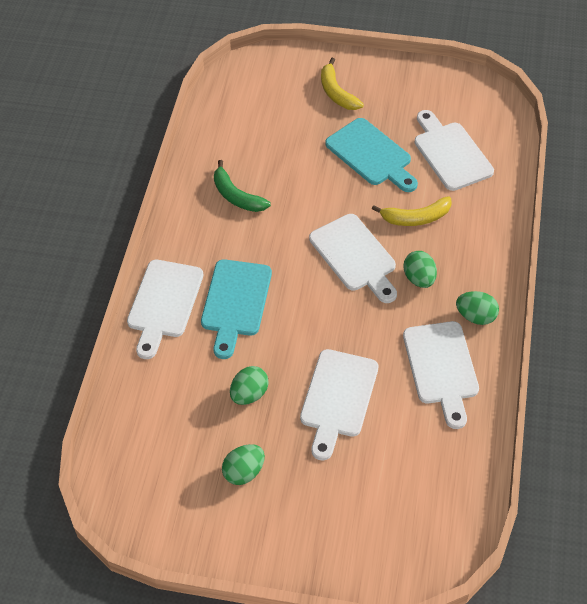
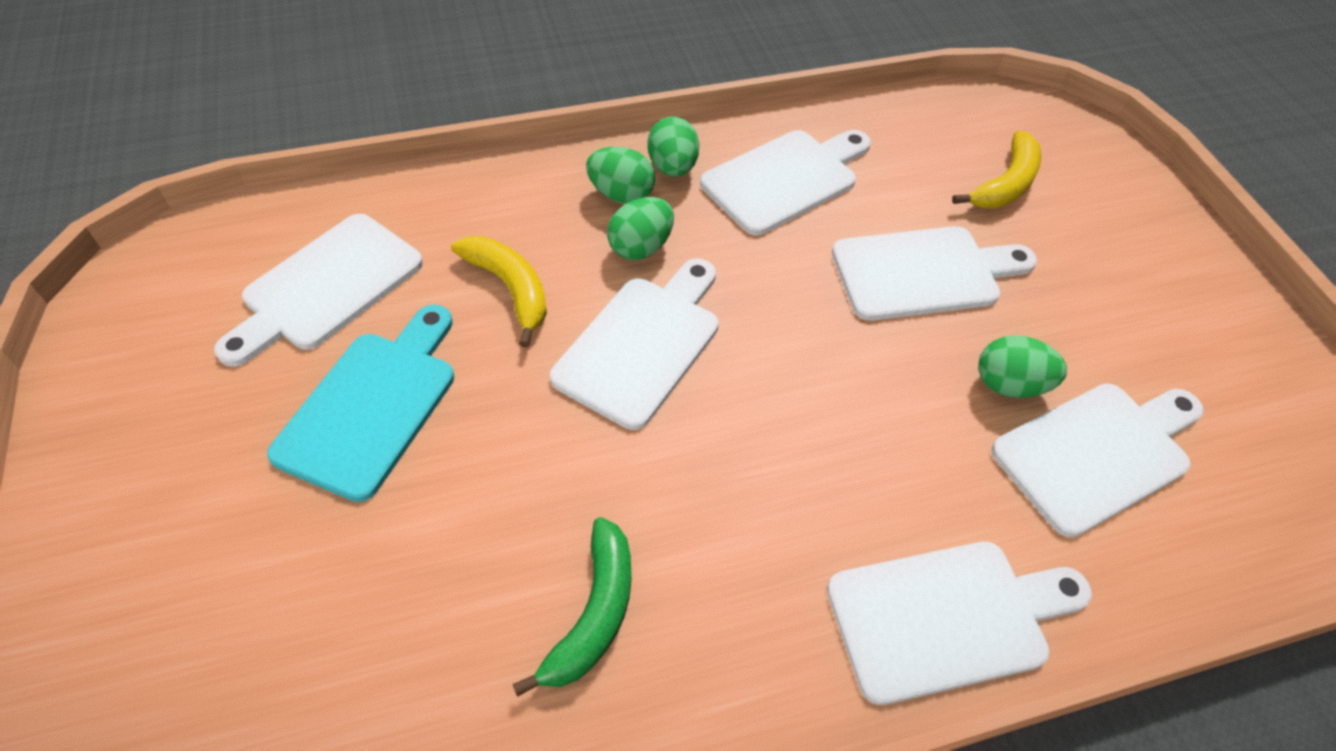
camera: 120 degrees left, 0 degrees up
turquoise cutting board [201,259,272,359] -> none
green egg [222,444,265,485] -> green egg moved to [586,147,655,204]
yellow banana [321,58,364,110] -> yellow banana moved to [952,131,1041,209]
none -> white cutting board [991,384,1204,538]

